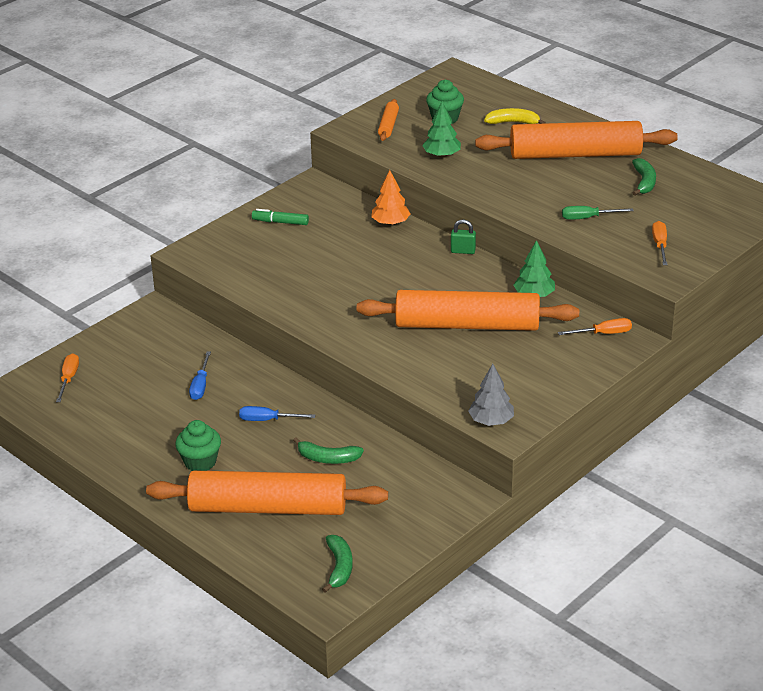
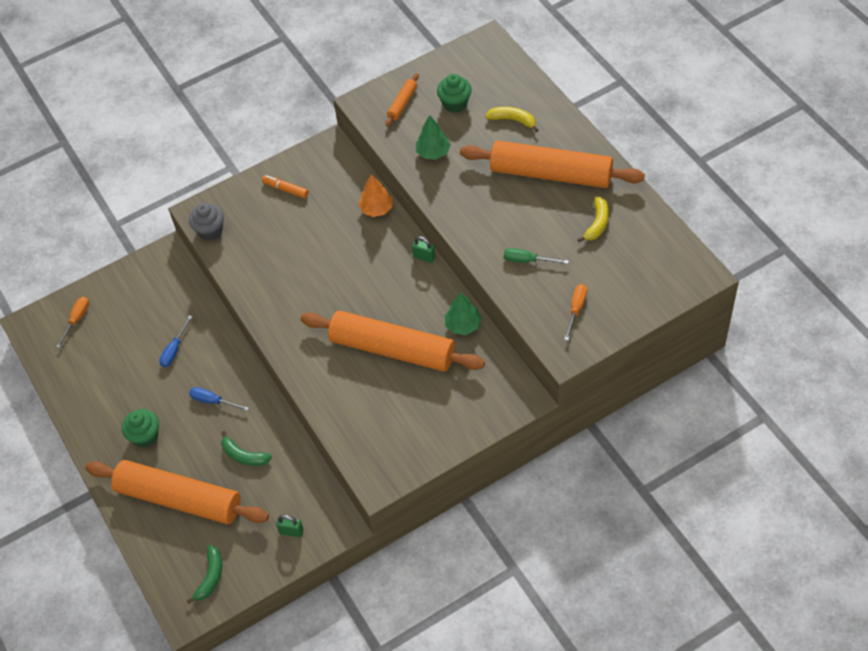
camera: 20 degrees right, 20 degrees up
green marker [252,209,309,225] -> orange marker [262,175,309,199]
grey tree [468,364,514,426] -> none
orange screwdriver [558,318,632,335] -> none
green banana [632,158,656,196] -> yellow banana [577,196,609,242]
none -> grey cupcake [189,203,224,241]
none -> green padlock [276,515,303,537]

